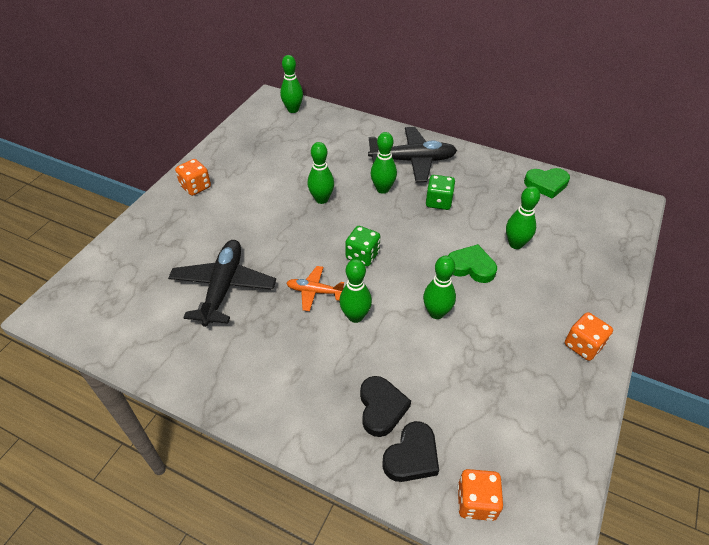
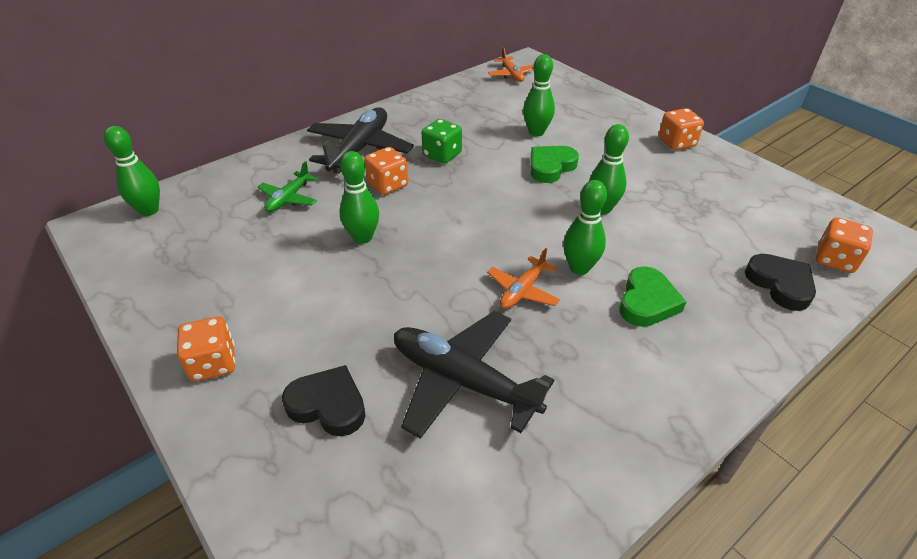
camera: 65 degrees left, 5 degrees down
green dice [345,226,380,266] -> none
black heart [360,376,411,437] -> black heart moved to [282,365,366,436]
green bowling pin [371,132,397,194] -> orange dice [364,147,408,195]
green heart [524,168,570,199] -> green heart moved to [619,266,686,327]
none -> green plane [257,161,318,212]
none -> orange plane [488,47,534,82]

